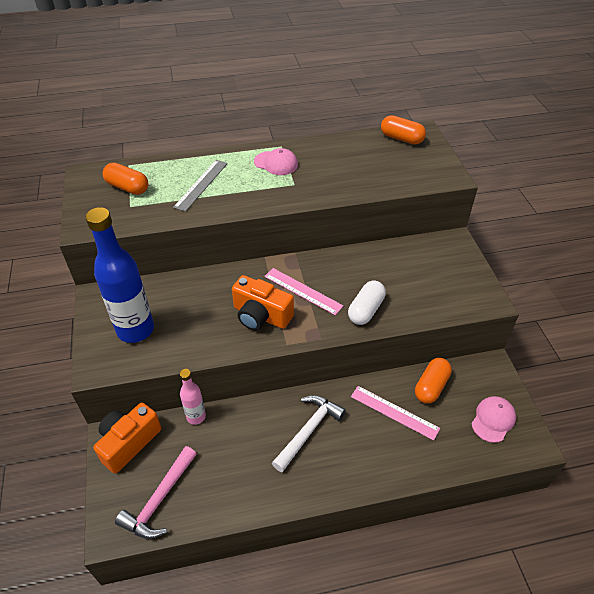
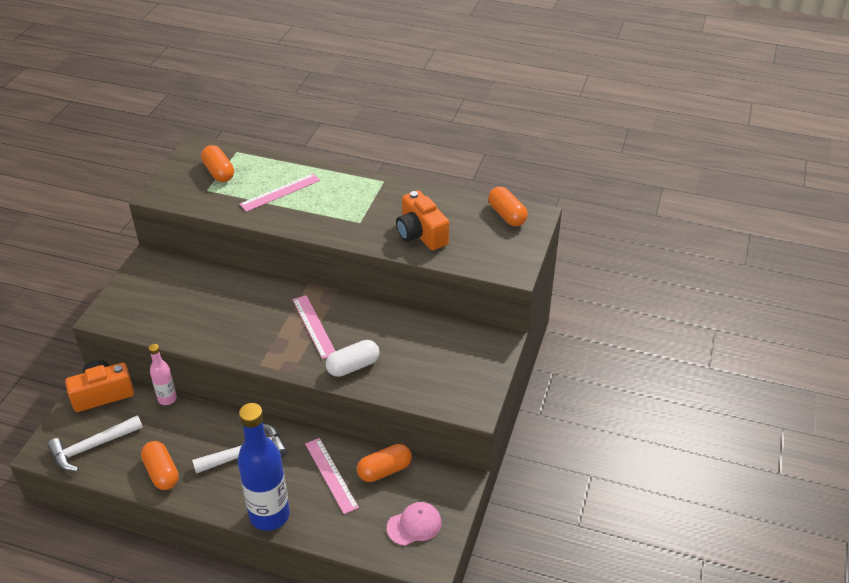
camera: 30 degrees right, 5 degrees down
blue bottle [85,207,154,343] -> blue bottle moved to [237,403,290,531]
pink hammer [115,446,197,539] -> white hammer [47,415,143,471]
grey ruler [173,160,228,212] -> pink ruler [239,173,320,212]
orange camera [232,275,294,331] -> orange camera moved to [396,190,449,250]
pink cap [254,148,298,175] -> none
none -> orange capsule [141,441,179,490]

